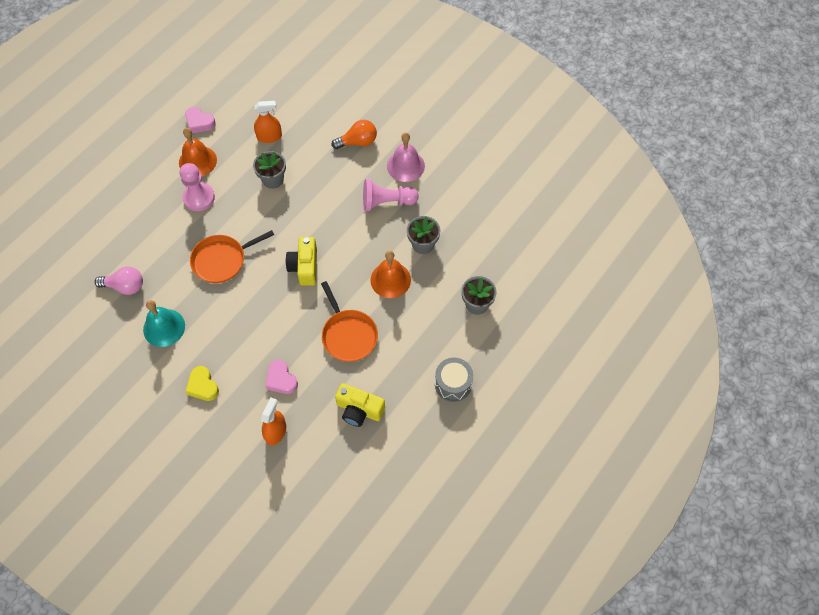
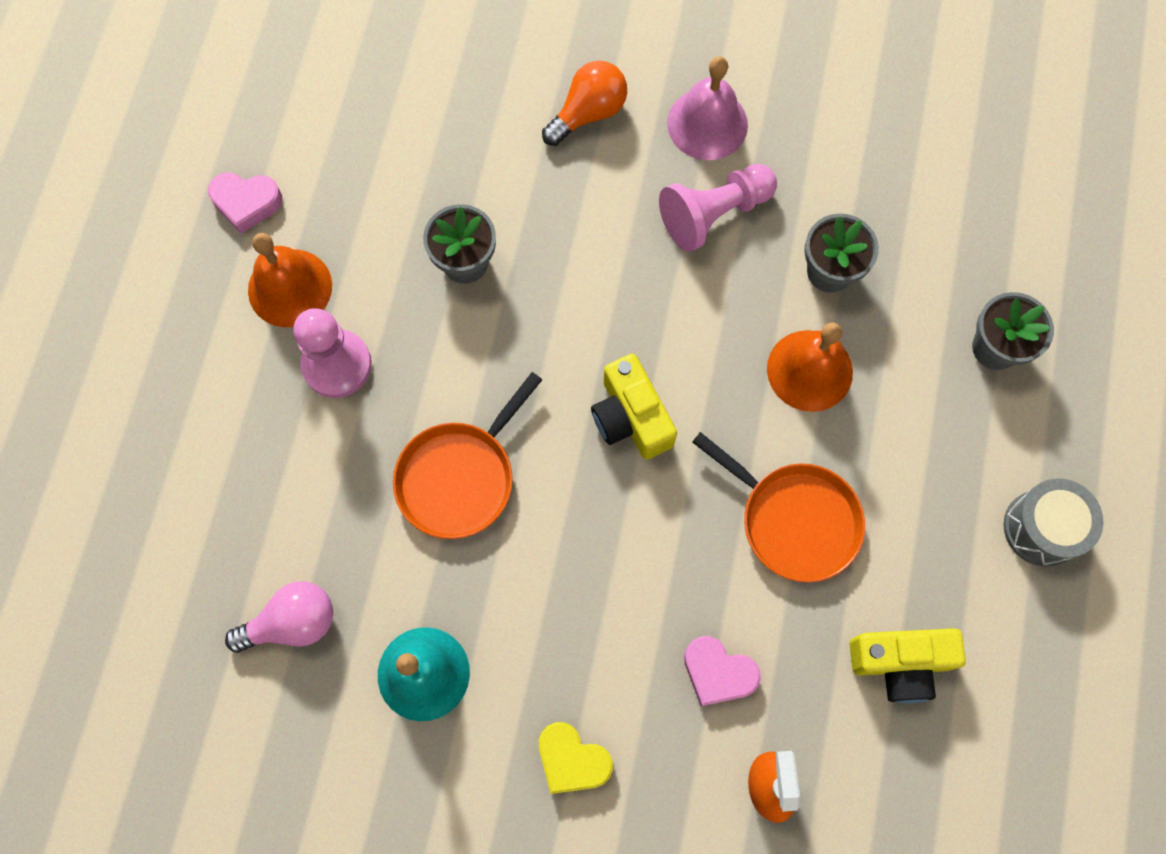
camera: 25 degrees left, 10 degrees up
orange spray bottle [254,101,282,143] -> none

